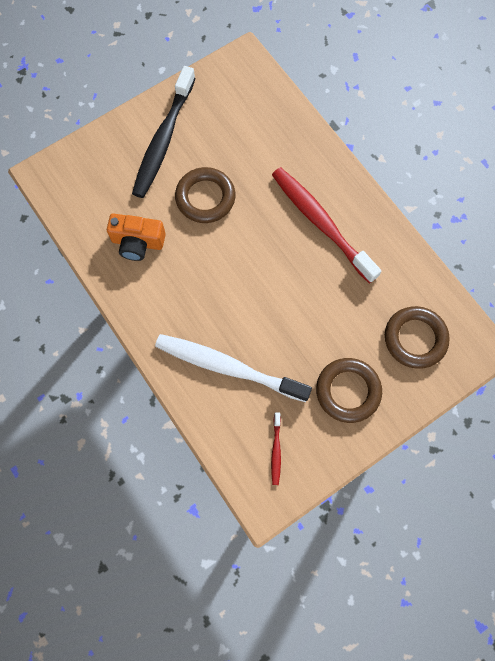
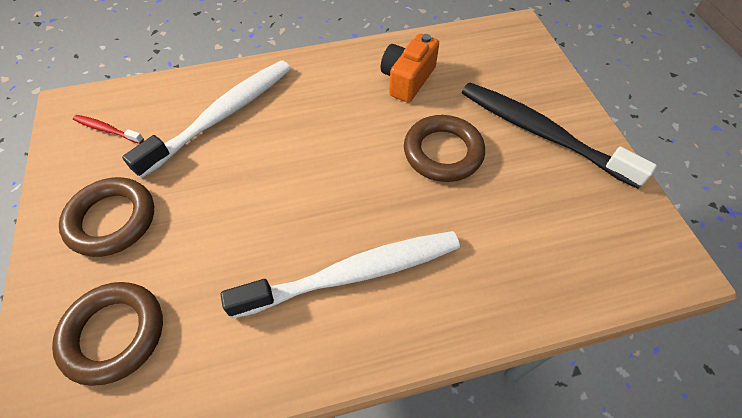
camera: 110 degrees right, 15 degrees down
red toothbrush [272,167,381,283] -> white toothbrush [221,231,460,319]

